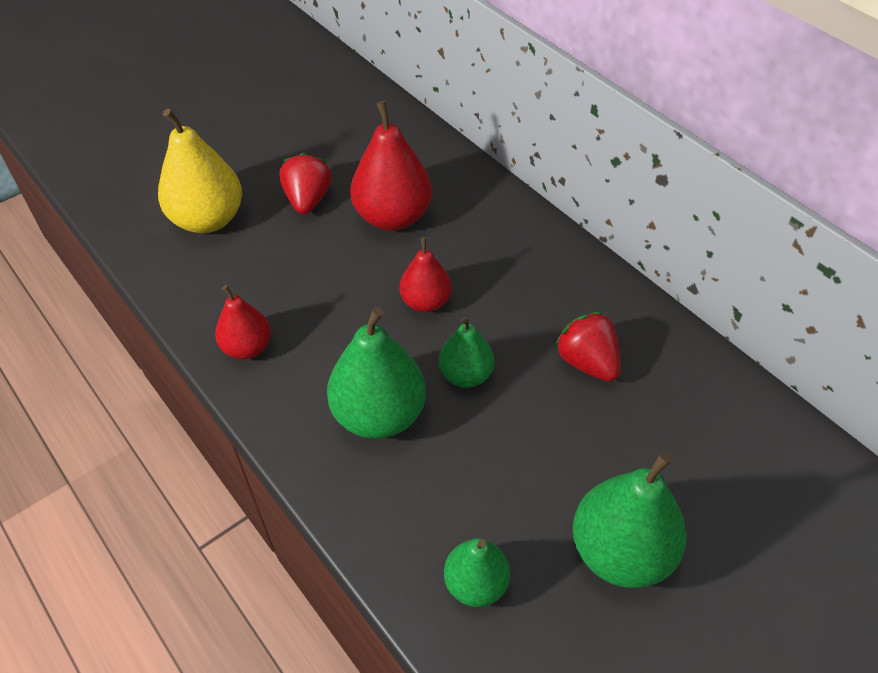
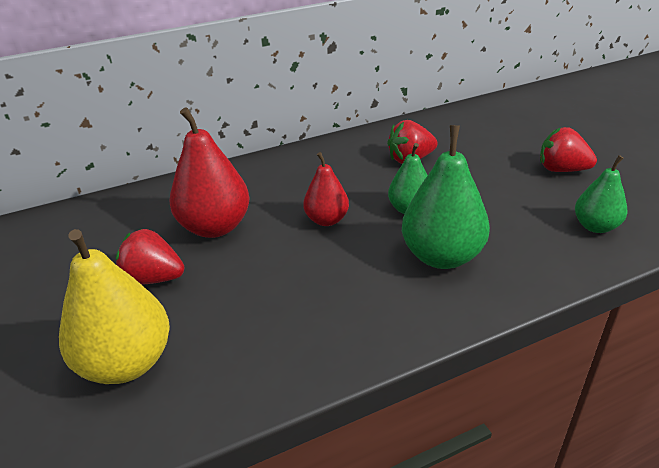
camera: 75 degrees left, 15 degrees down
red pear [215,285,271,359] -> none
green pear [573,452,687,588] -> red strawberry [540,127,597,172]

